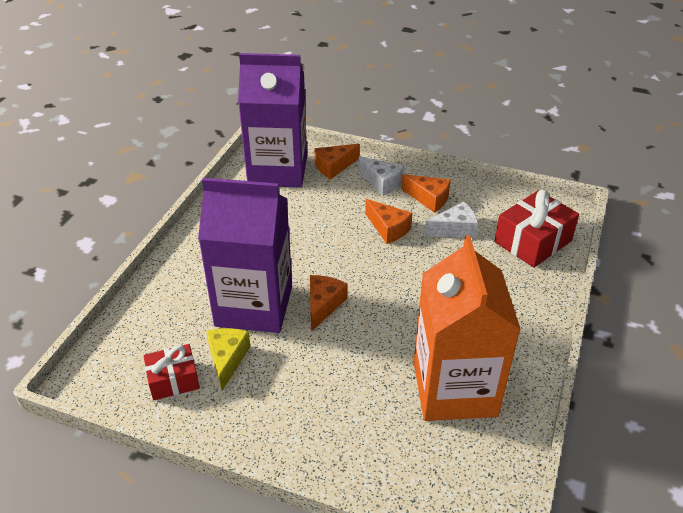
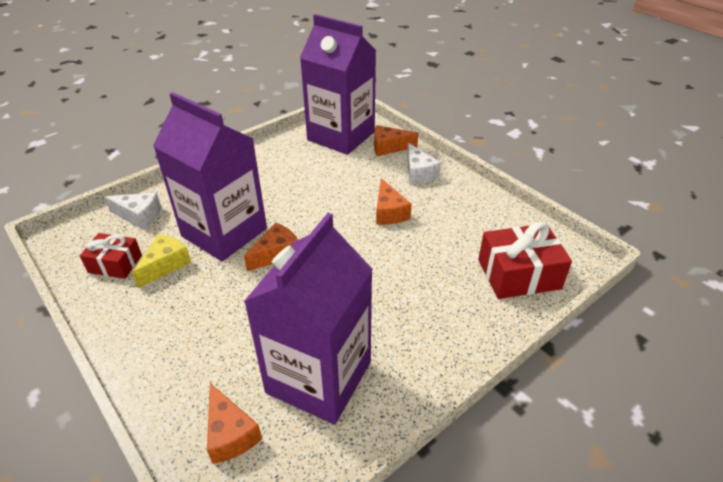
camera: 30 degrees right, 0 degrees up
orange cheese [401,174,451,213] -> orange cheese moved to [207,383,262,464]
orange carton [414,235,521,421] -> purple carton [244,213,373,425]
white cheese [424,202,478,238] -> white cheese moved to [104,192,161,230]

